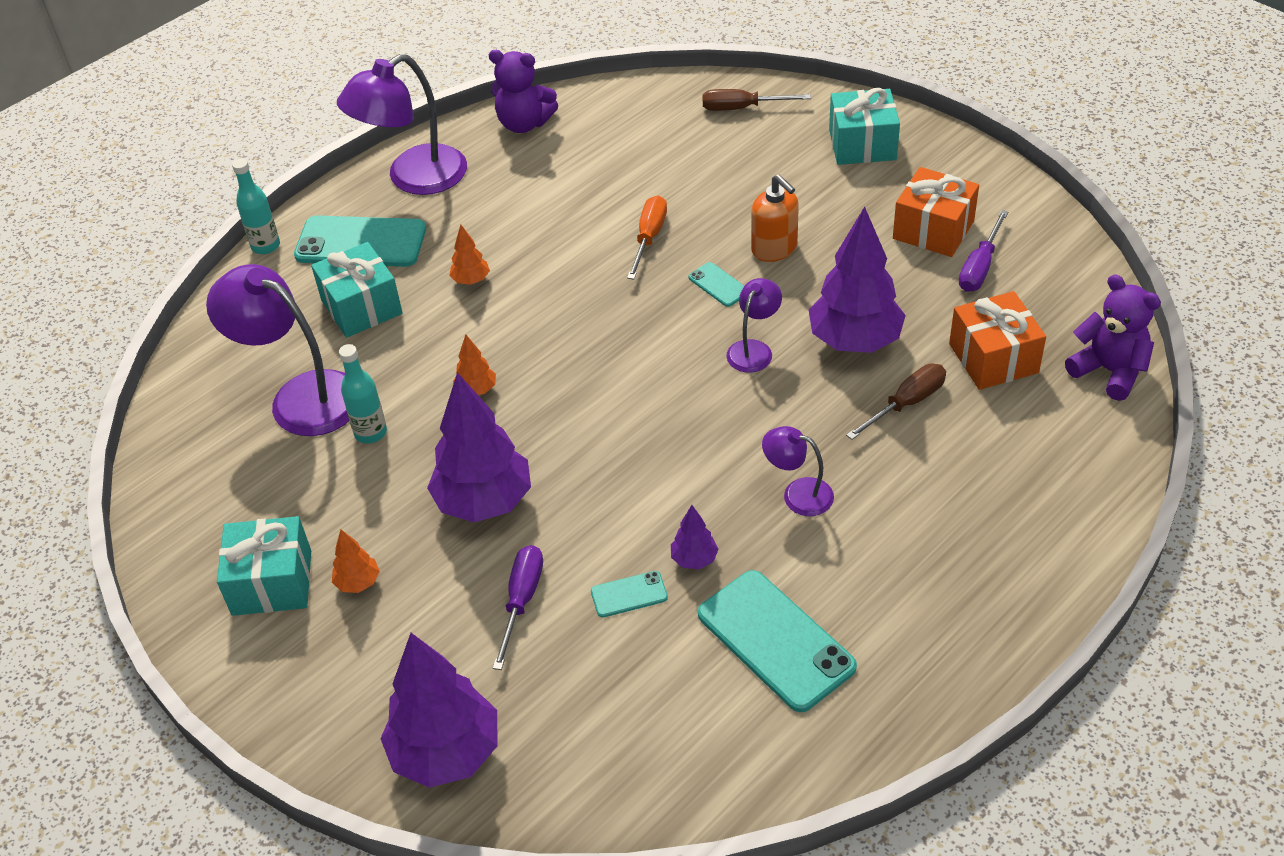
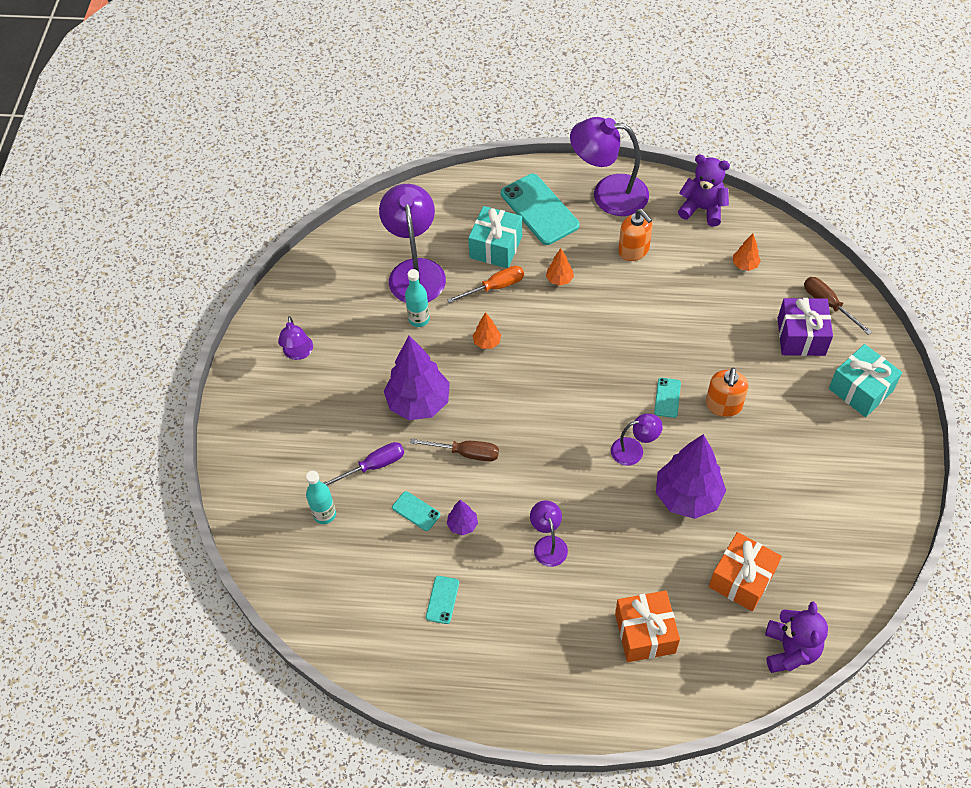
camera: 50 degrees right, 10 degrees up
turquoise gift [217,516,311,616] -> purple lamp [278,316,313,360]
turquoise bottle [232,158,280,254] -> turquoise bottle moved to [306,471,336,524]
orange tree [332,529,380,593] -> orange tree moved to [733,233,761,271]
purple tree [380,633,498,788] -> none
purple teddy bear [489,50,558,133] -> purple teddy bear turned 135 degrees clockwise [678,155,730,227]
orange screwdriver [627,195,667,279] -> orange screwdriver moved to [447,266,524,303]
turquoise phone [698,570,857,712] -> turquoise phone [426,576,459,624], size x0.47
brown screwdriver [846,363,946,440] -> brown screwdriver moved to [410,438,499,462]
orange gift [893,167,979,257] -> orange gift moved to [615,590,680,662]
purple screwdriver [959,210,1008,292] -> none
none -> orange soap dispenser [618,209,653,261]
none -> purple gift [777,298,833,356]

